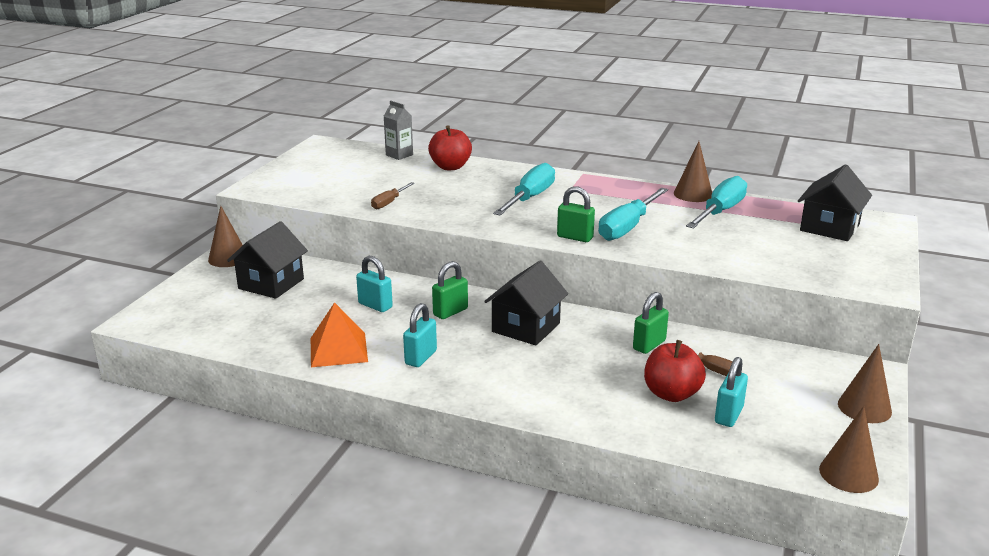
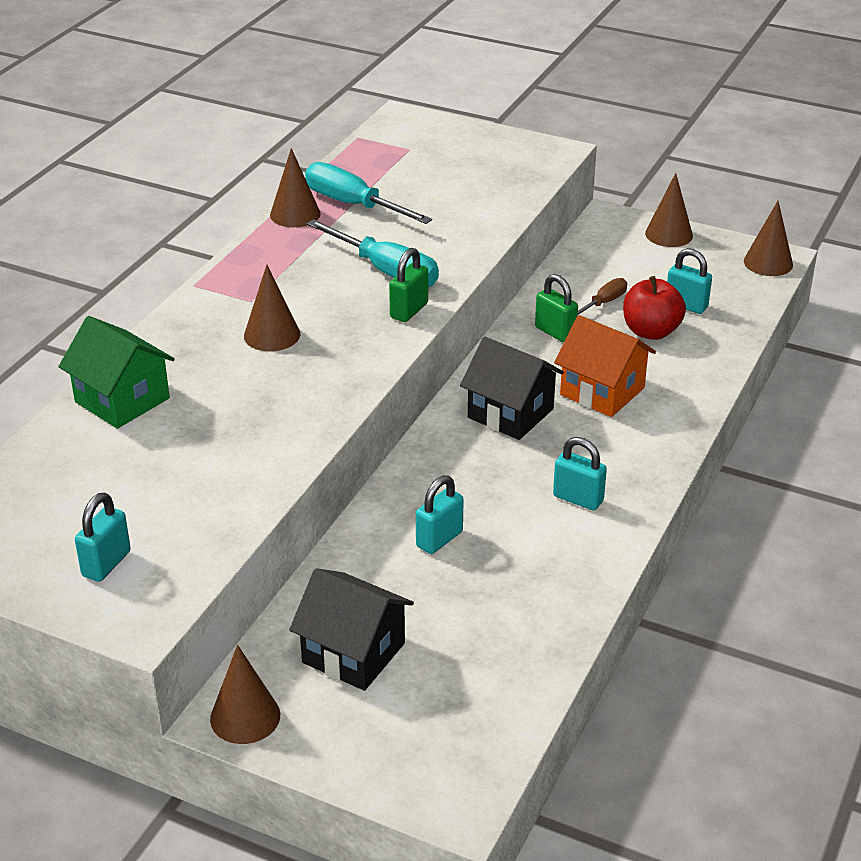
camera: 85 degrees left, 10 degrees up
orange pyramid [311,302,368,367] -> none
brown screwdriver [371,182,415,209] -> none
grey carton [384,100,413,160] -> none
red apple [428,125,472,170] -> green house [58,316,175,429]
green padlock [432,261,468,319] -> none
turquoise screwdriver [493,163,555,216] -> brown cone [244,265,300,351]
black house [798,164,872,241] -> none
none -> turquoise padlock [75,493,131,582]
none -> orange house [554,315,656,417]

